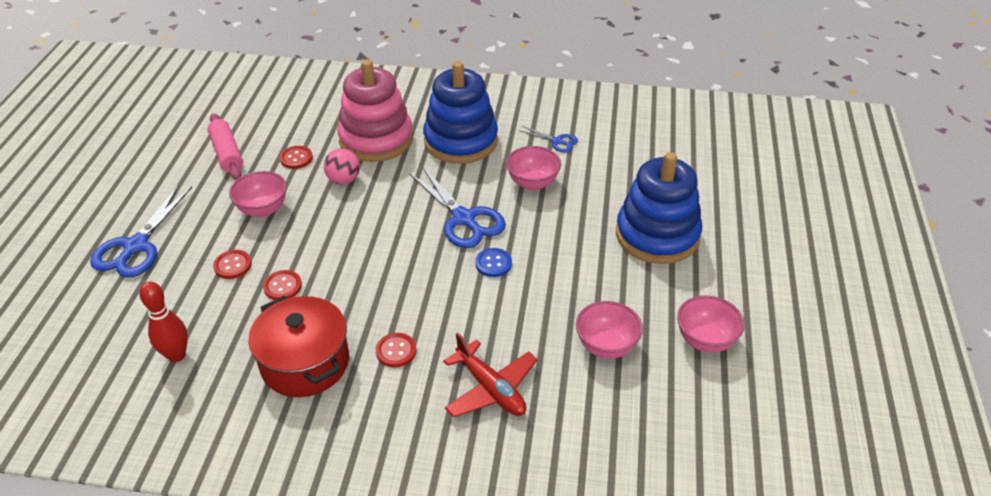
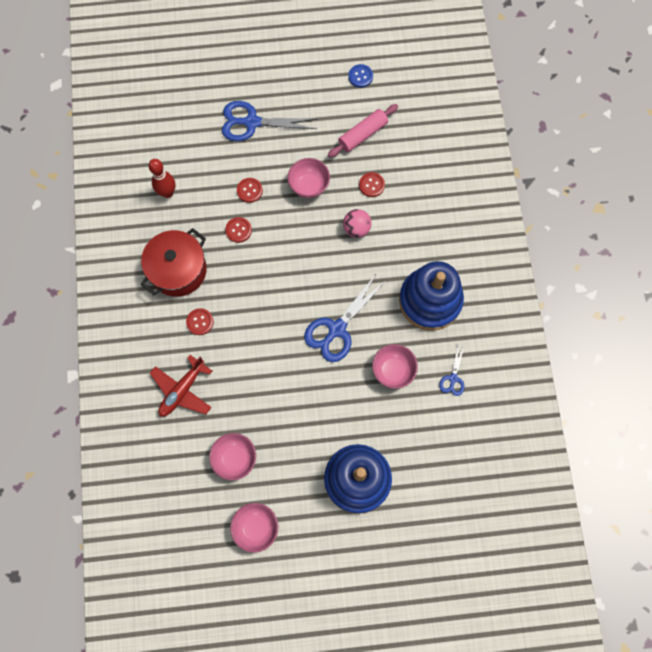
camera: 75 degrees right, 30 degrees up
pink stacking toy [337,60,413,162] -> none
blue button [475,248,512,277] -> blue button moved to [348,64,373,88]

